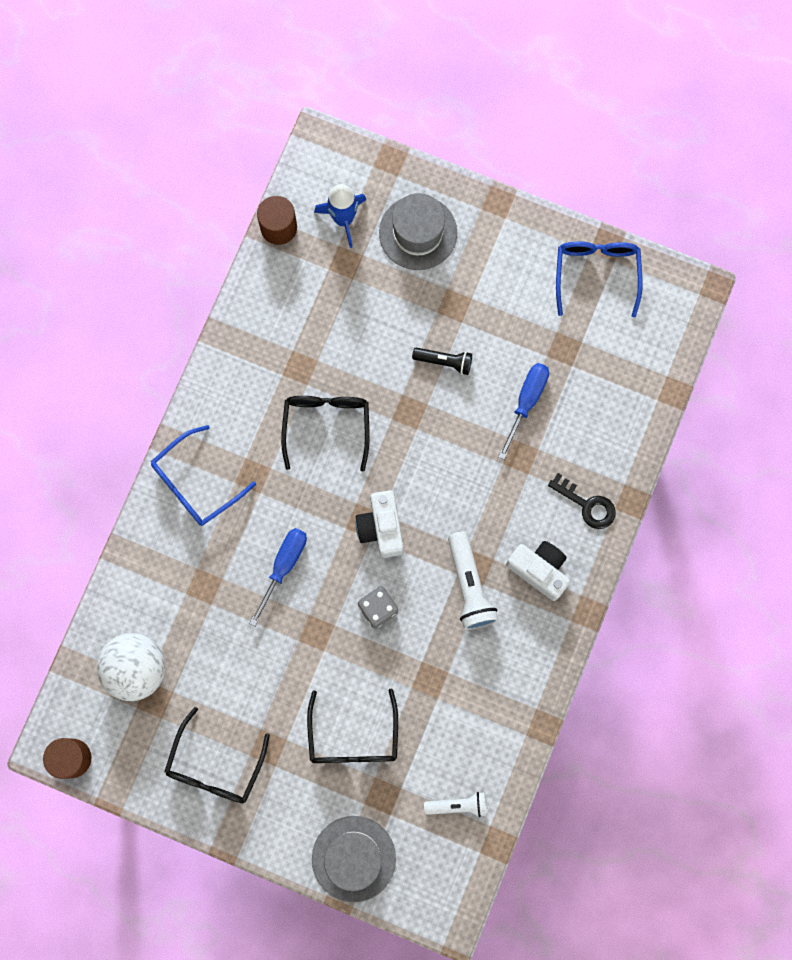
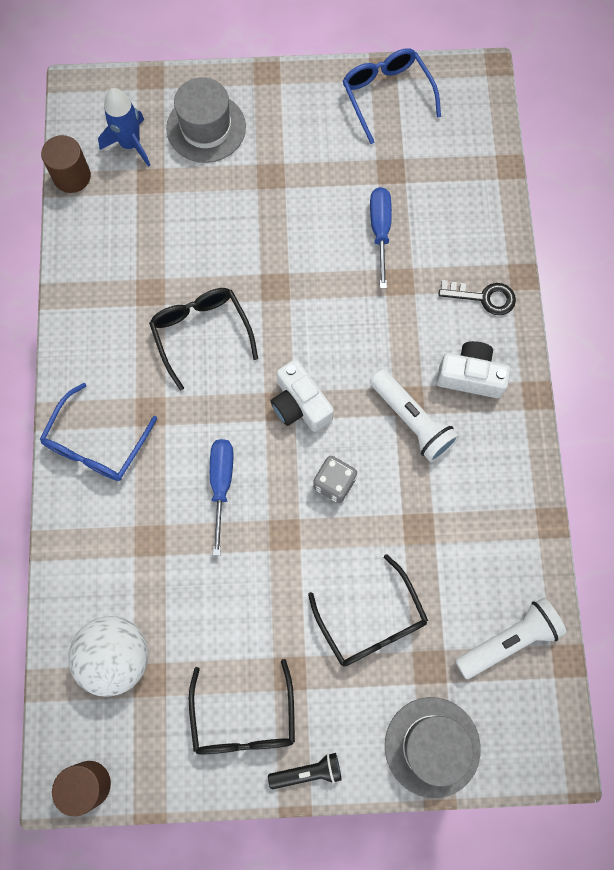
camera: 25 degrees left, 5 degrees down
black flashlight [412,348,472,375] -> black flashlight moved to [268,753,341,789]
white flashlight [424,792,486,817] -> white flashlight [455,598,567,679], size x1.59

